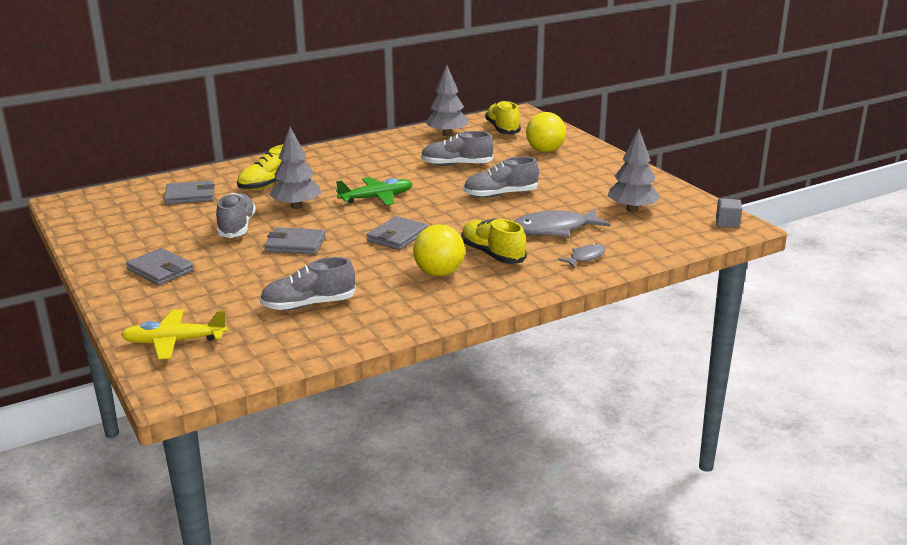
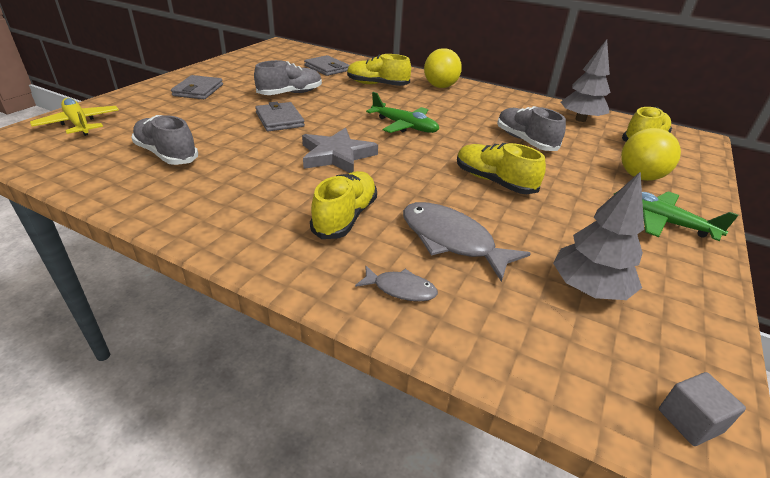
camera: 55 degrees right, 10 degrees up
grey tree [269,127,321,209] -> none
grey wallet [367,216,428,250] -> grey star [302,128,378,173]
yellow ball [413,224,465,276] -> yellow ball moved to [424,48,462,88]
grey shoe [463,156,539,198] -> yellow shoe [457,143,546,194]
none -> green plane [614,191,738,241]

